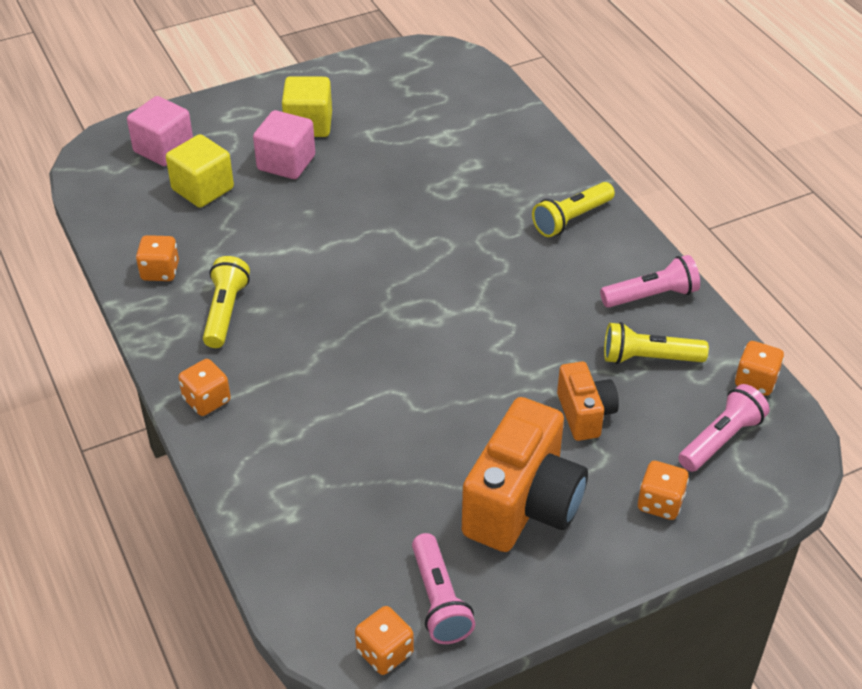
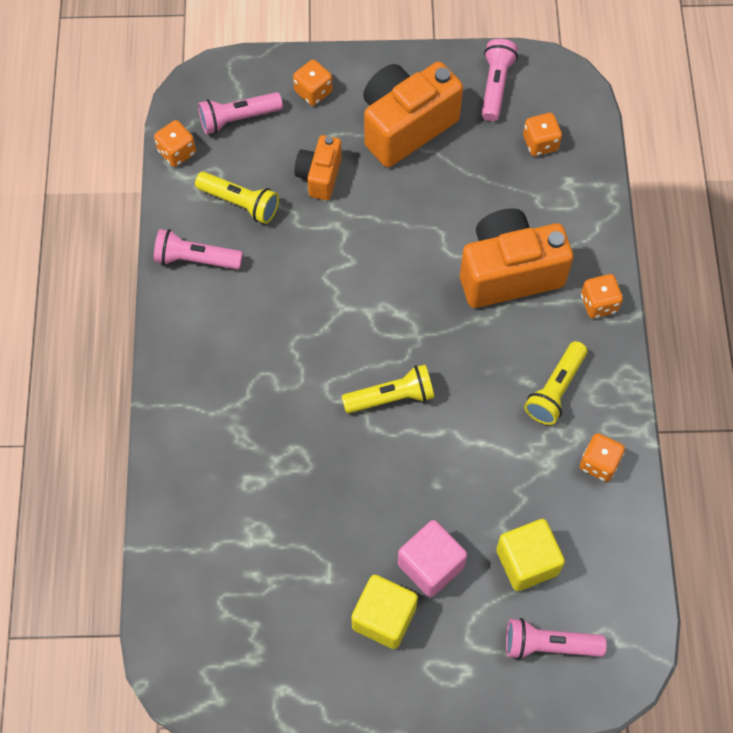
camera: 155 degrees left, 20 degrees up
pink cube [127,96,193,166] -> pink flashlight [506,618,607,660]
orange dice [355,606,414,675] -> orange dice moved to [523,113,562,156]
yellow flashlight [532,182,615,237] -> yellow flashlight moved to [342,365,434,413]
none -> orange camera [460,208,573,308]

